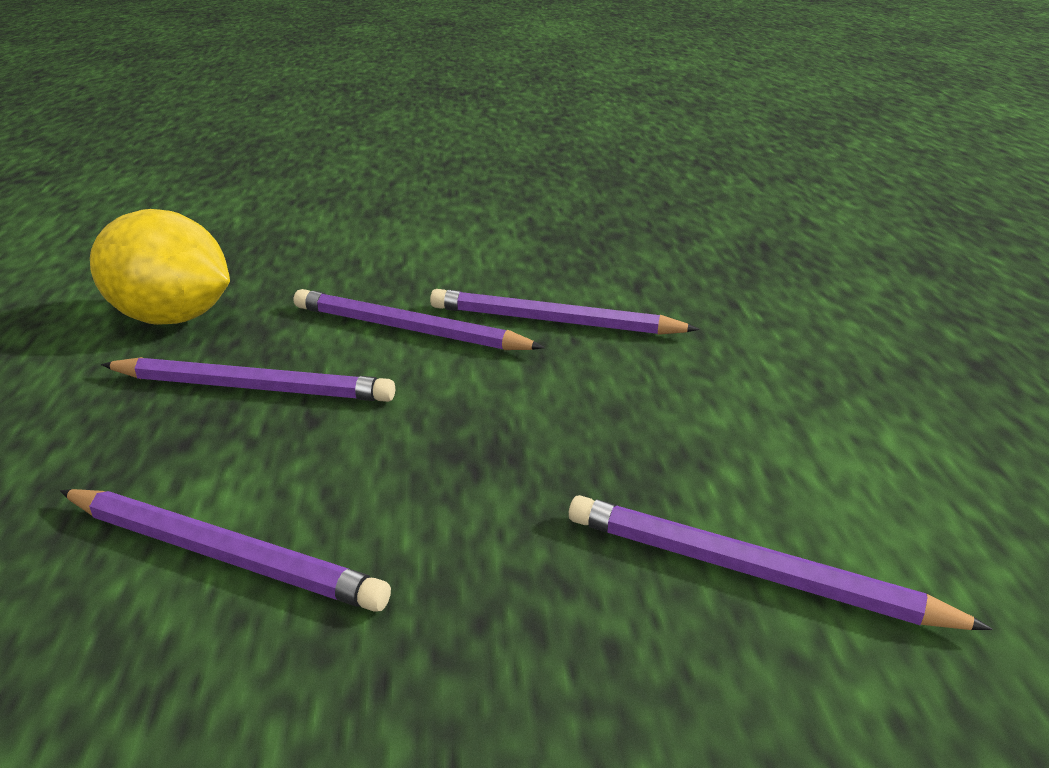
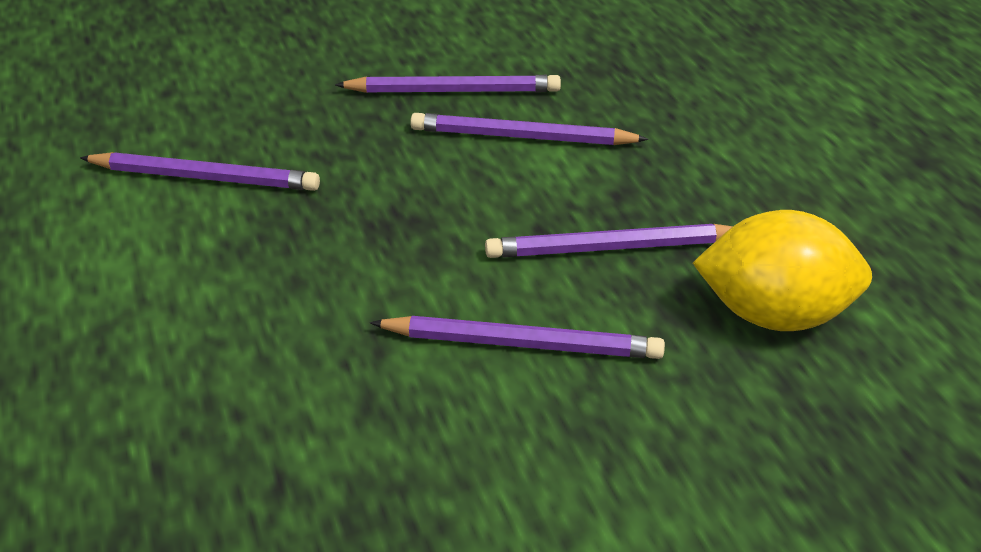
camera: 165 degrees right, 10 degrees up
purple pencil [430,289,699,335] -> purple pencil moved to [335,75,561,93]

